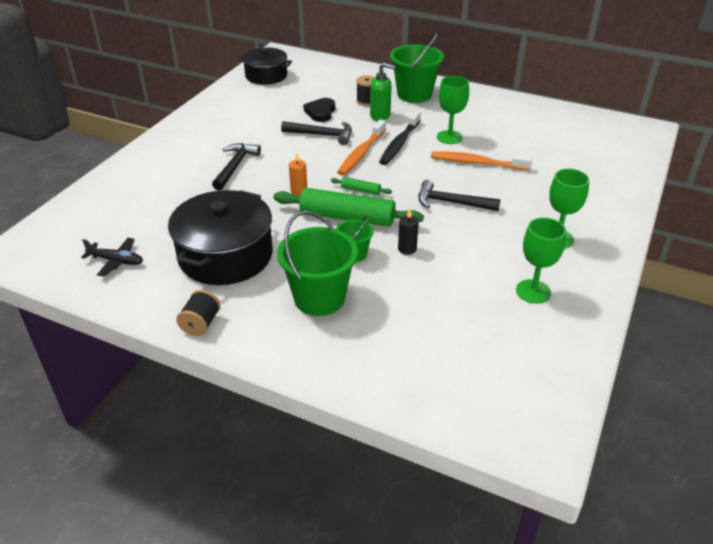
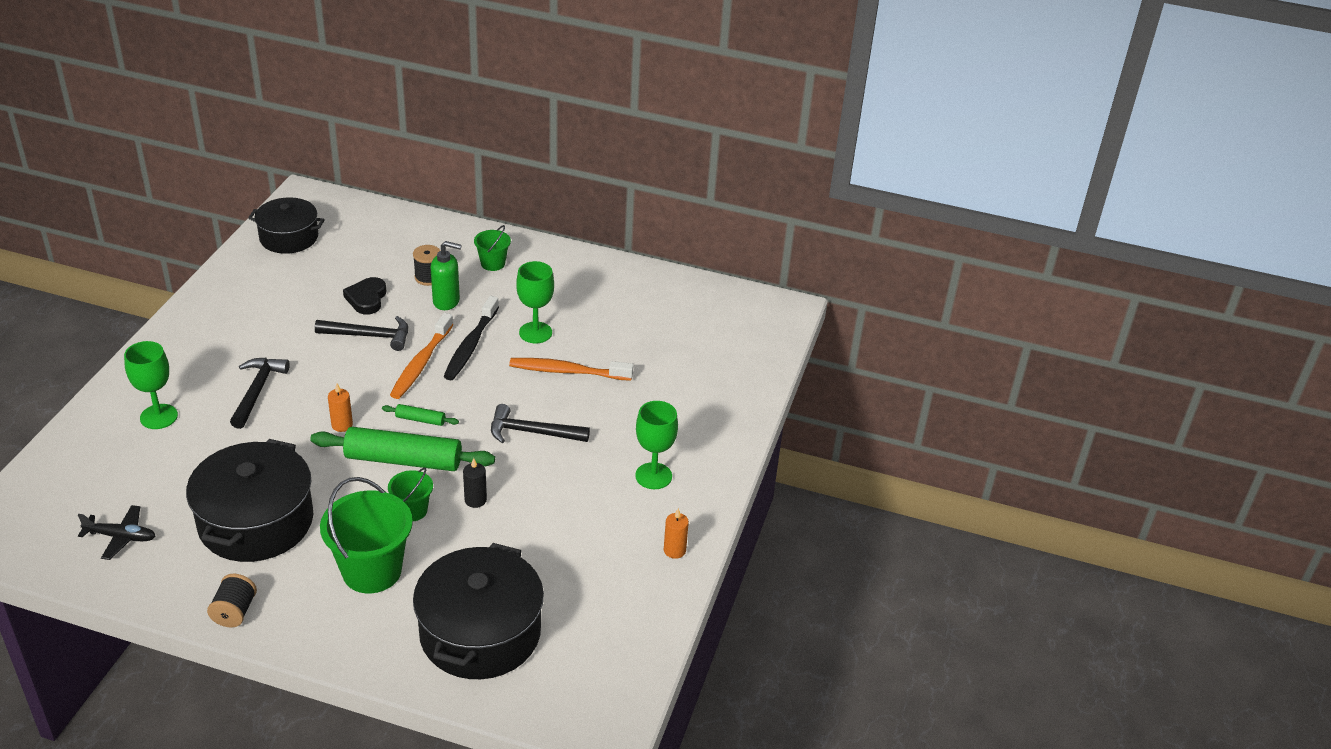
camera: 10 degrees left, 0 degrees up
green bucket [390,33,444,103] -> green bucket [474,225,511,271], size x0.52
green goblet [516,217,566,303] -> green goblet moved to [124,341,178,429]
none -> black pot [413,543,544,679]
none -> orange candle [664,508,689,559]

